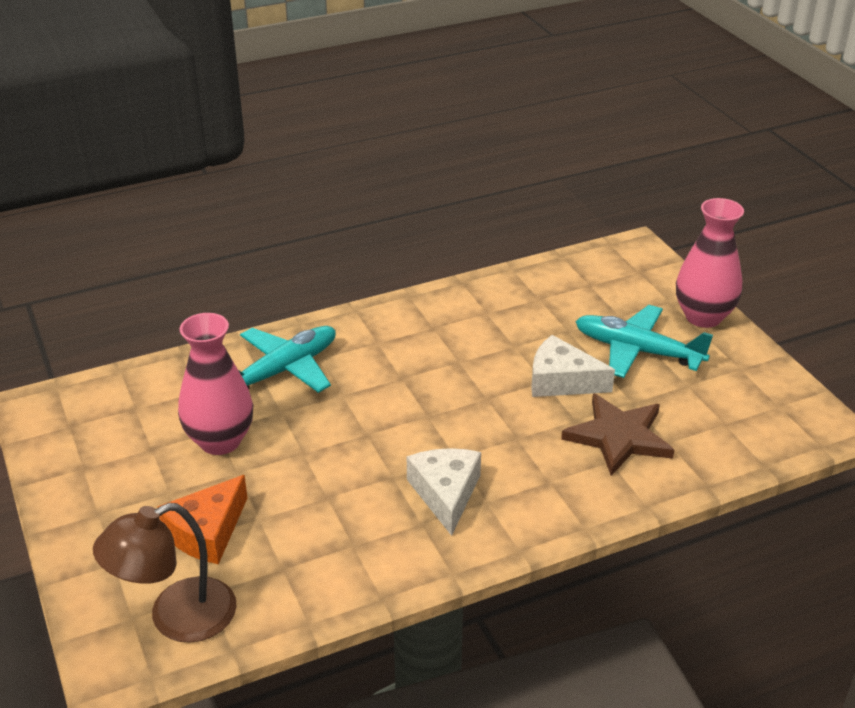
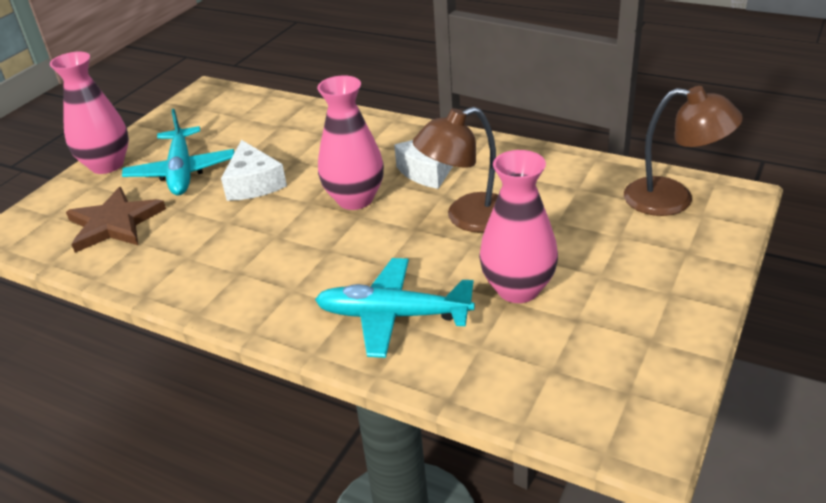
camera: 125 degrees left, 0 degrees up
orange cheese [157,475,247,564] -> none
brown star [561,393,674,476] -> brown star moved to [66,187,166,253]
none -> pink vase [317,75,384,210]
none -> brown lamp [413,107,498,233]

